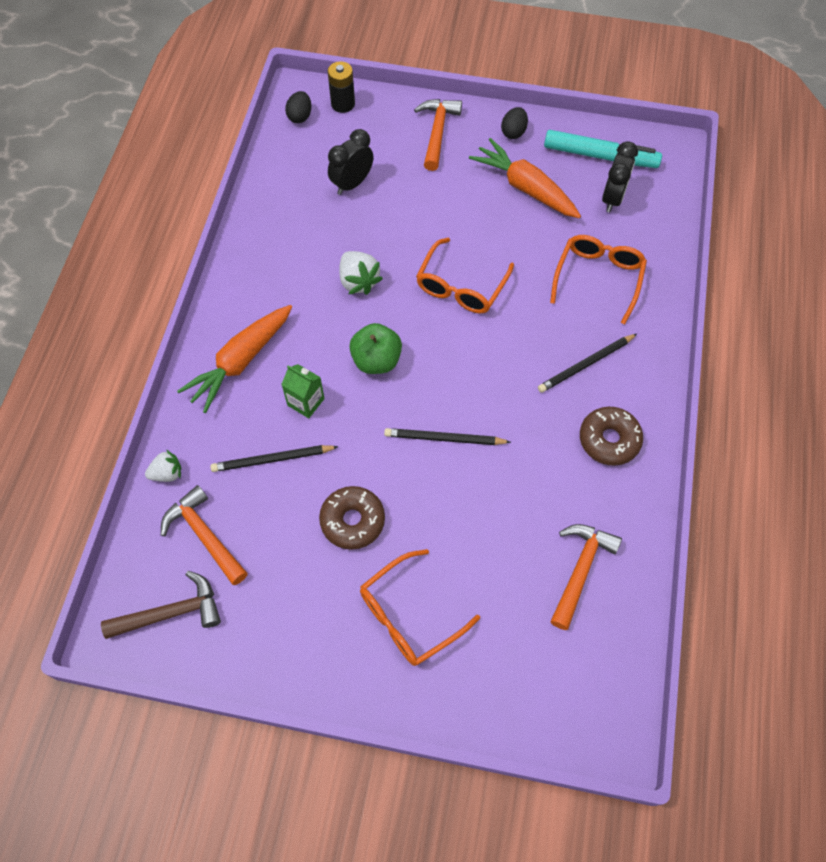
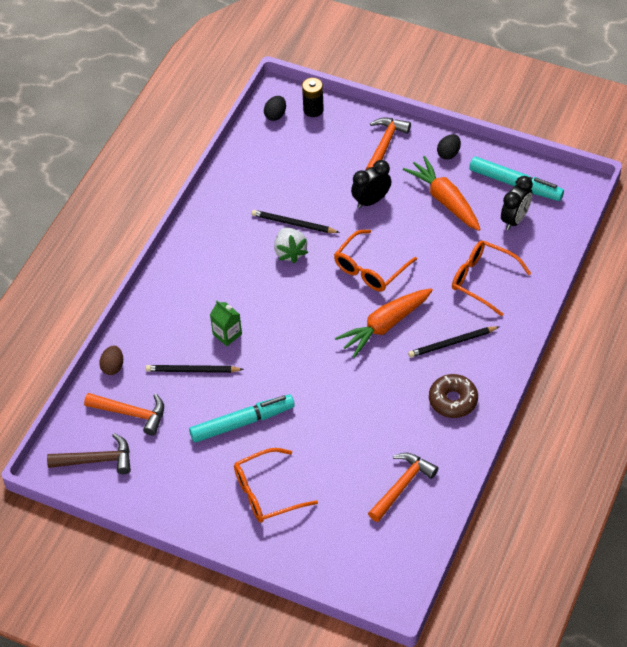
camera: 15 degrees right, 10 degrees down
white strawberry [145,450,181,482] -> brown egg [99,346,123,375]
orange hammer [161,485,248,585] -> orange hammer turned 135 degrees clockwise [84,393,164,436]
orange carrot [177,305,292,413] -> orange carrot moved to [335,288,433,358]
brown donut [319,486,385,550] -> turquoise marker [189,395,295,442]
black clock [328,129,374,195] -> black clock moved to [351,160,391,208]
green apple [349,323,402,374] -> none
black pencil [384,428,511,445] -> black pencil moved to [251,210,340,233]
orange glasses [550,235,647,324] -> orange glasses turned 90 degrees counterclockwise [452,241,531,316]

